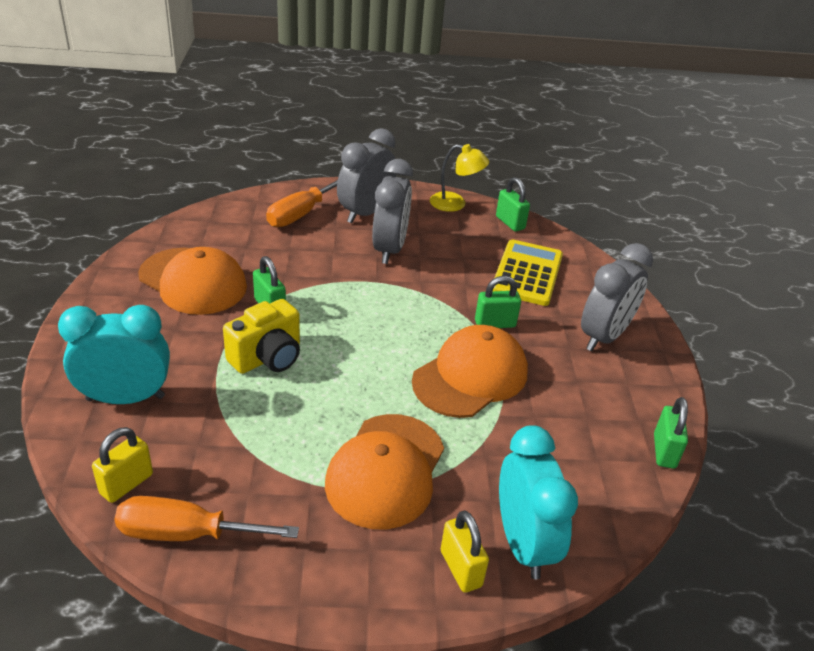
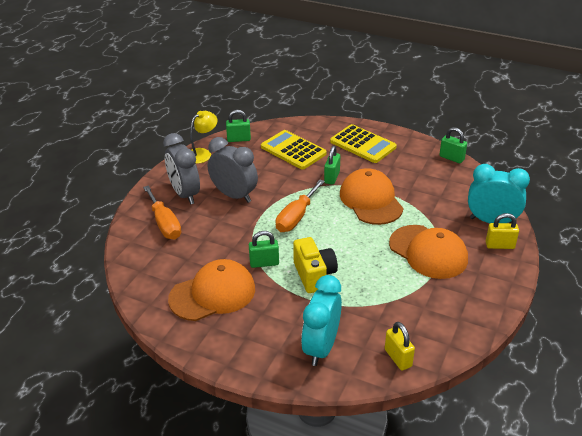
camera: 60 degrees left, 0 degrees up
orange screwdriver [115,496,299,541] -> orange screwdriver moved to [275,180,325,232]
grey clock [581,243,653,351] -> yellow calculator [330,124,397,163]

